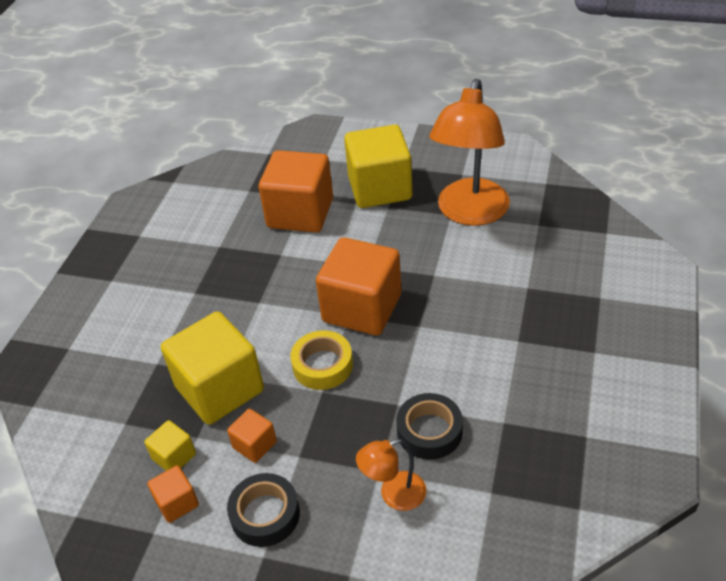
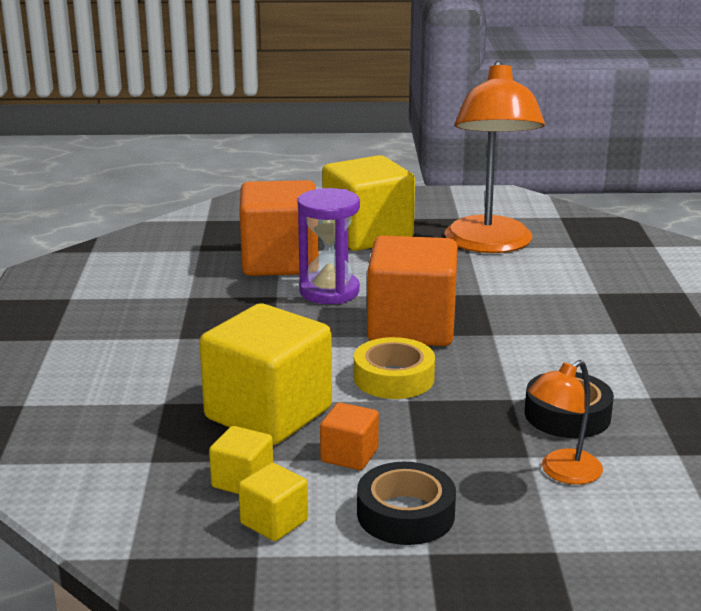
camera: 20 degrees left, 20 degrees down
orange cube [147,465,199,523] -> yellow cube [238,463,308,541]
none -> purple hourglass [298,188,360,304]

